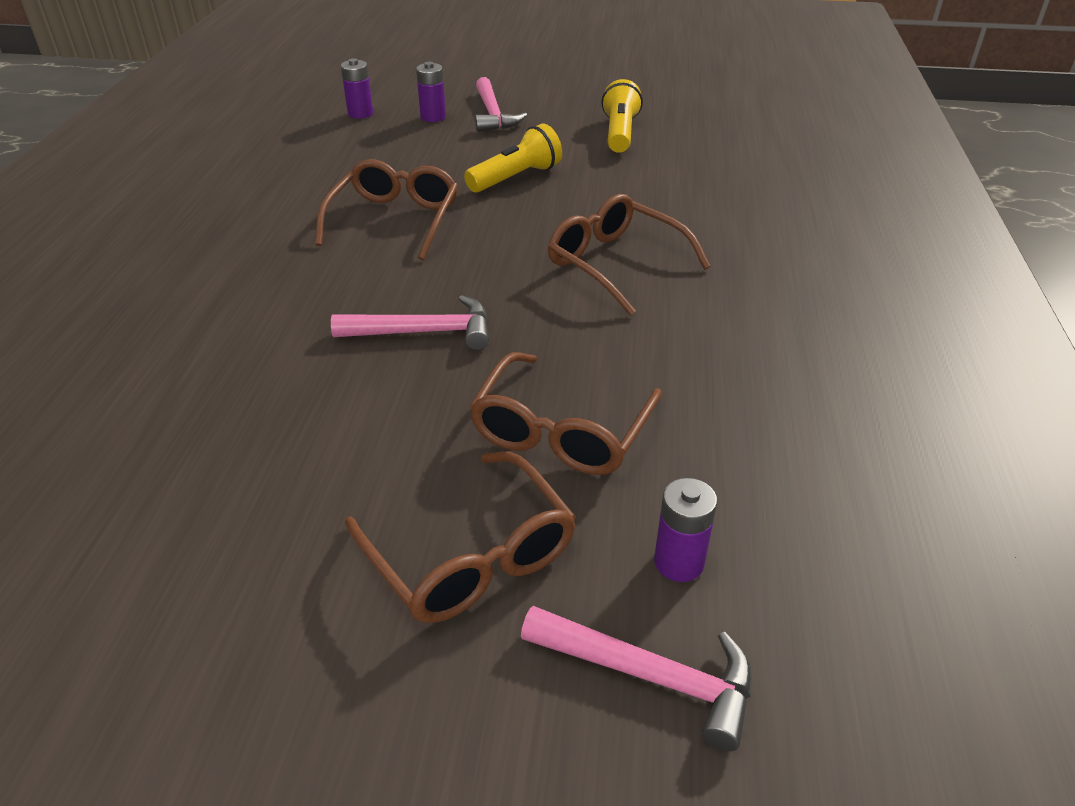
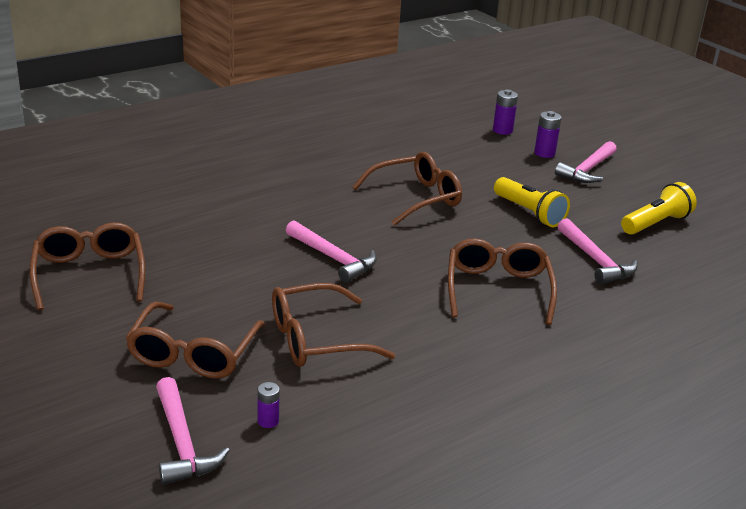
camera: 45 degrees right, 10 degrees down
yellow flashlight [464,124,562,193] -> yellow flashlight turned 45 degrees clockwise [494,177,570,227]
purple battery [654,478,717,582] -> purple battery [258,382,280,428], size x0.65
none -> brown glasses [30,222,145,310]
none -> pink hammer [557,218,638,284]

